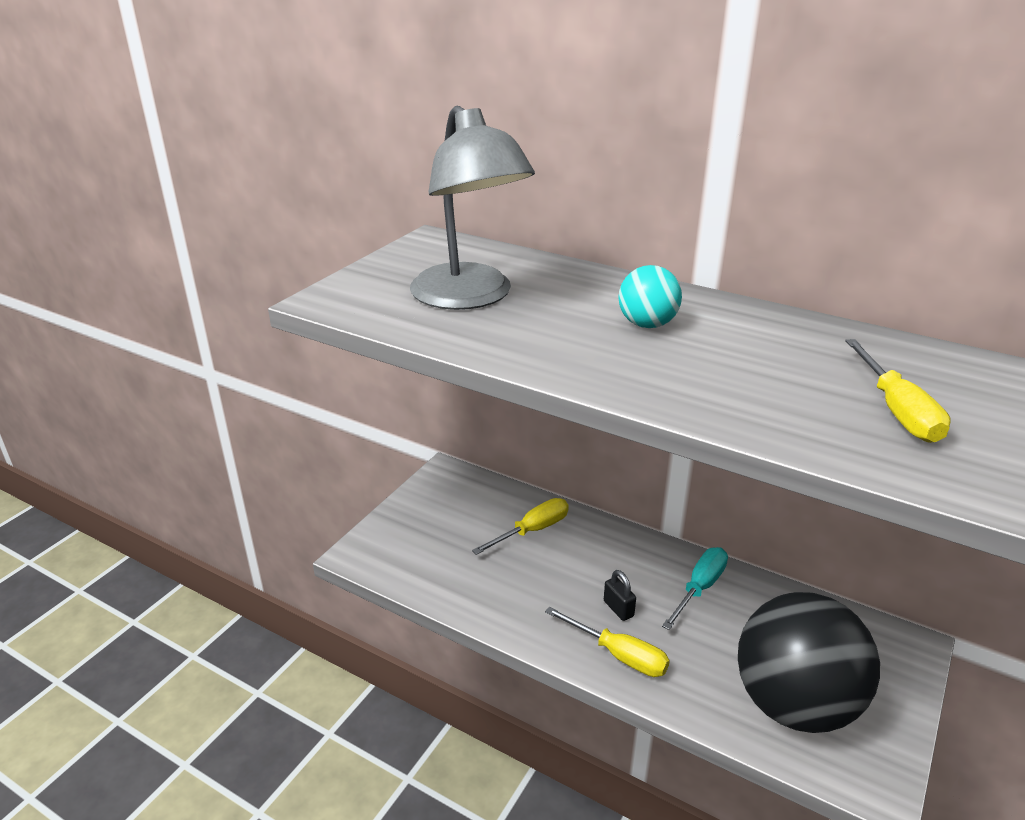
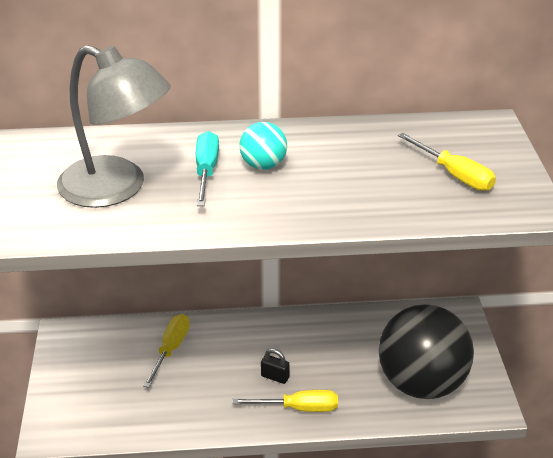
camera: 35 degrees left, 5 degrees up
turquoise screwdriver [662,547,728,630] -> turquoise screwdriver moved to [196,131,219,206]

